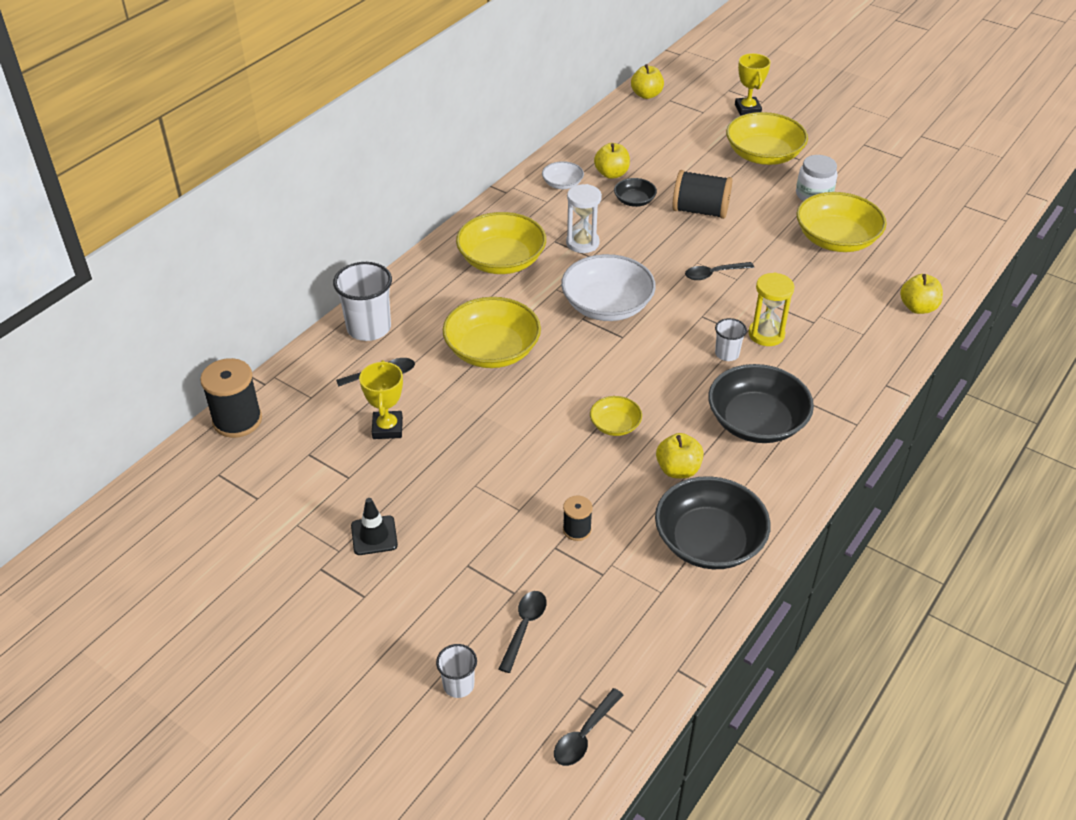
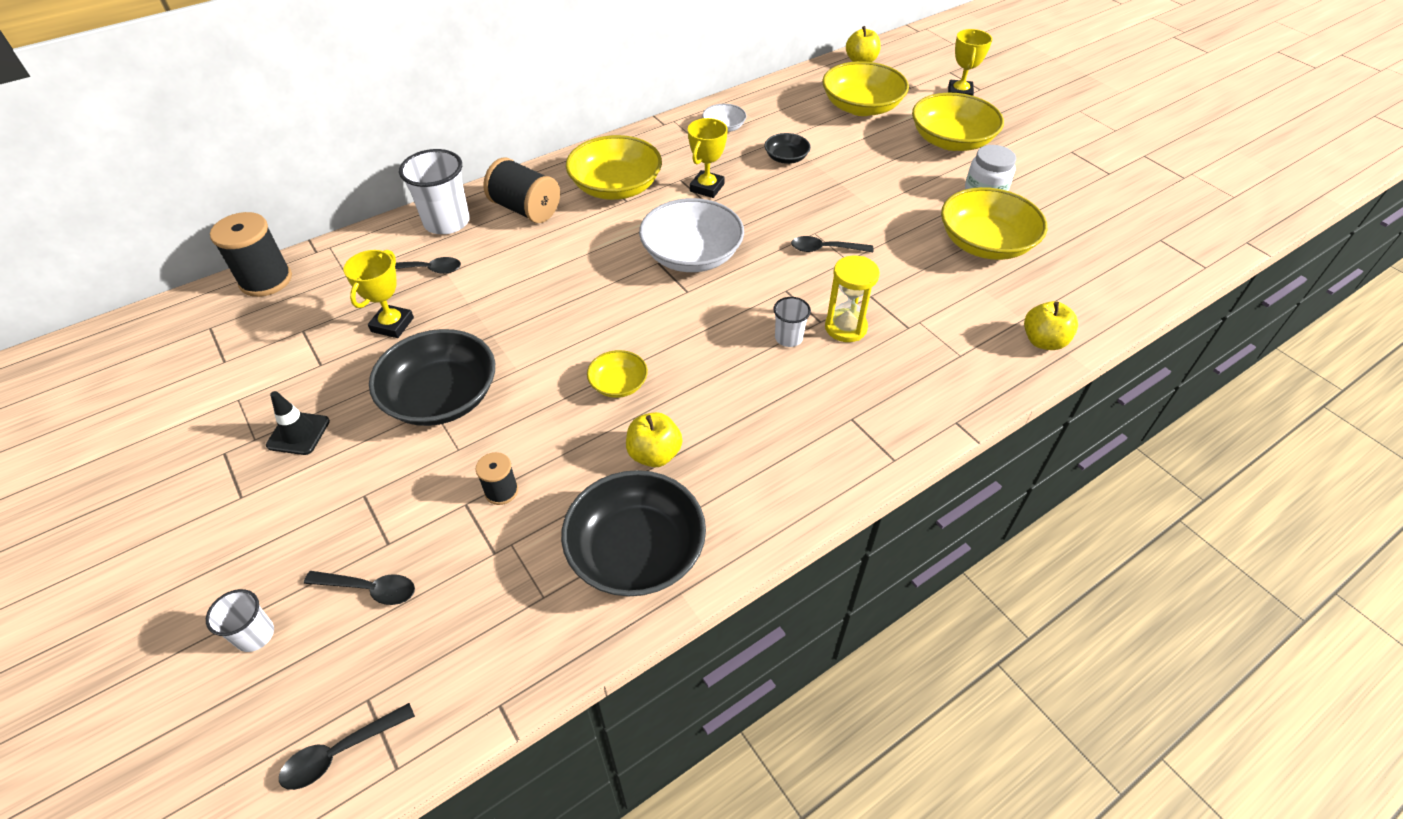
camera: 20 degrees right, 5 degrees up
yellow bowl [443,297,541,368] -> yellow bowl moved to [822,61,909,116]
black spoon [499,591,547,673] -> black spoon turned 60 degrees clockwise [304,571,415,605]
white hourglass [566,184,602,253] -> yellow trophy [688,118,728,198]
yellow apple [594,143,630,179] -> none
black spool [672,170,732,219] -> black spool moved to [483,157,560,223]
black bowl [708,364,814,443] -> black bowl moved to [369,329,495,426]

